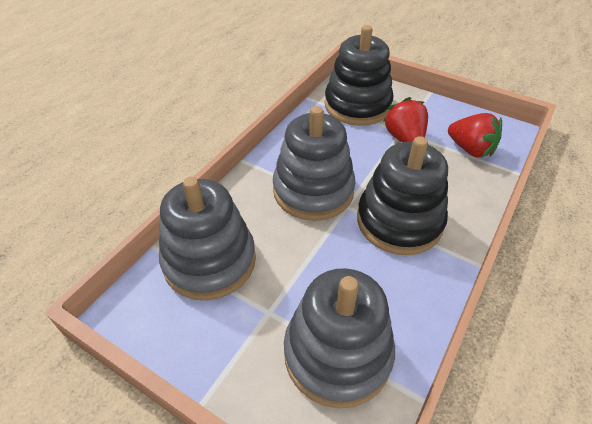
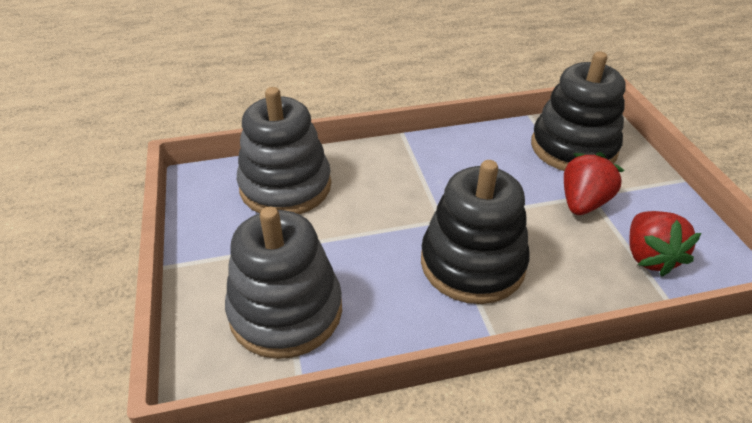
camera: 45 degrees right, 5 degrees down
grey stacking toy [273,106,356,221] -> none

